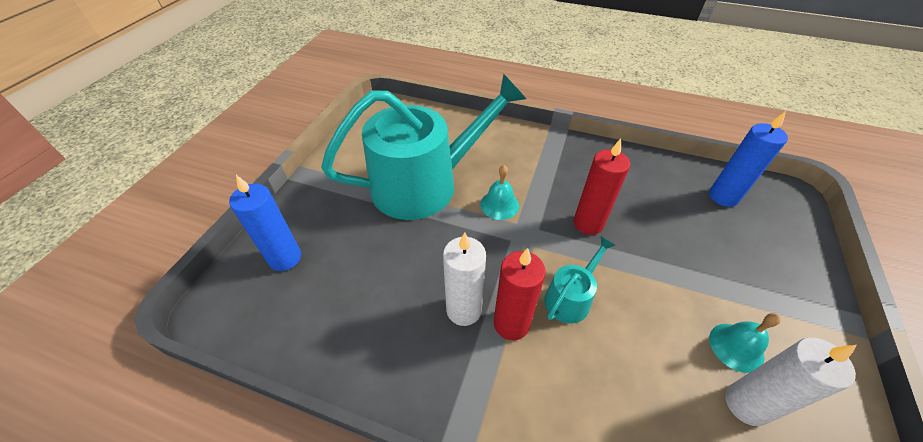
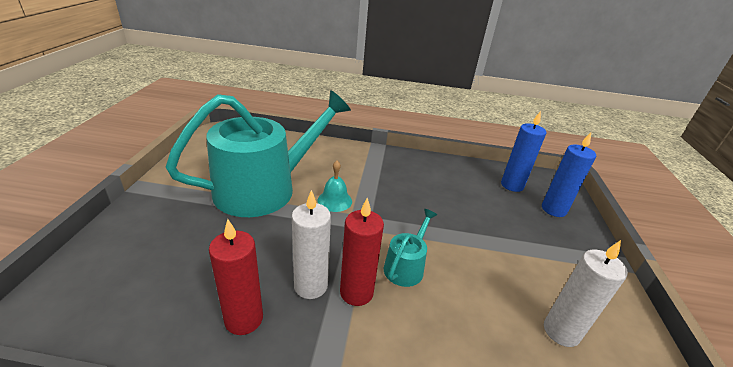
camera: 15 degrees left, 15 degrees down
blue candle [229,175,301,271] -> blue candle moved to [542,133,596,217]
red candle [574,139,630,235] -> red candle moved to [209,219,263,335]
turquoise bell [709,313,781,373] -> none

